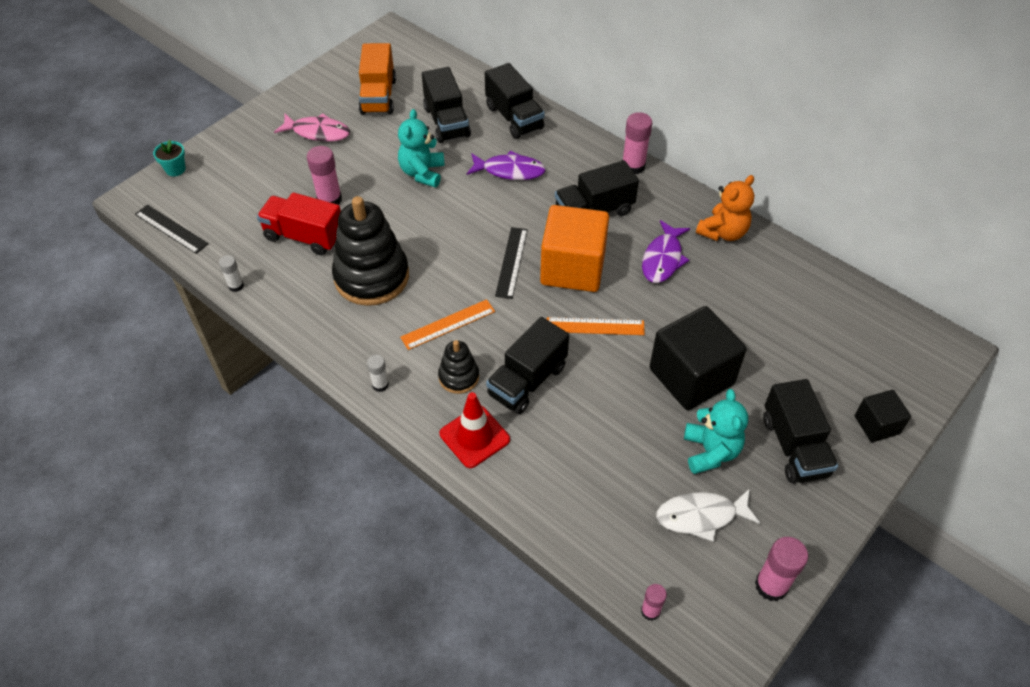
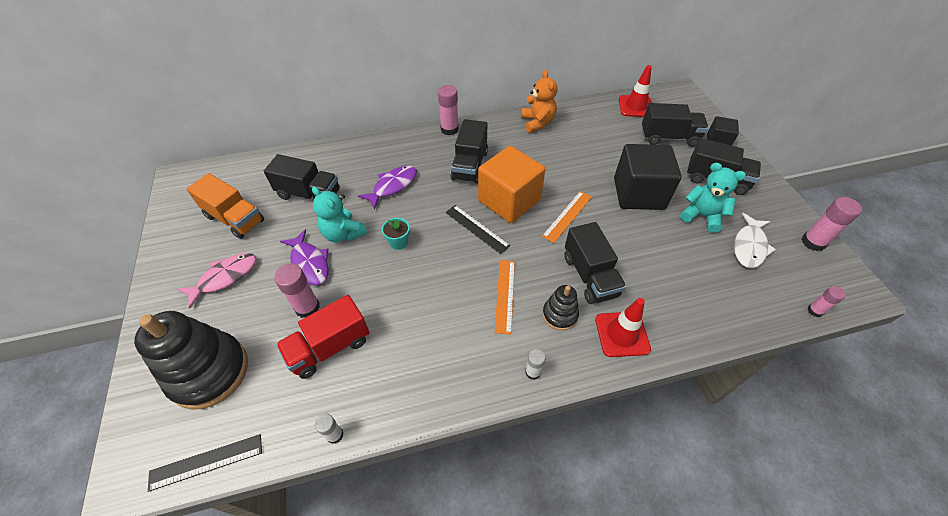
camera: 55 degrees left, 0 degrees up
turquoise flower pot [153,140,186,176] -> turquoise flower pot moved to [382,218,410,250]
black stacking toy [332,196,409,306] -> black stacking toy moved to [134,311,248,409]
black truck [485,63,545,139] -> black truck moved to [642,103,708,147]
purple fish [642,220,690,283] -> purple fish moved to [280,229,329,285]
none -> red traffic cone [619,65,652,117]

